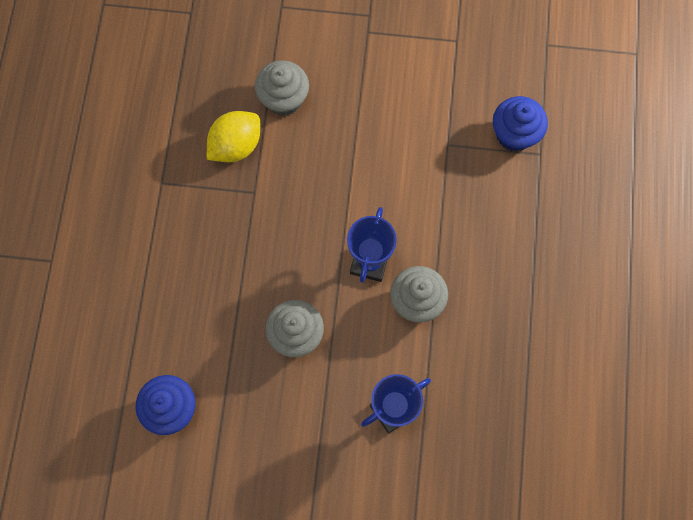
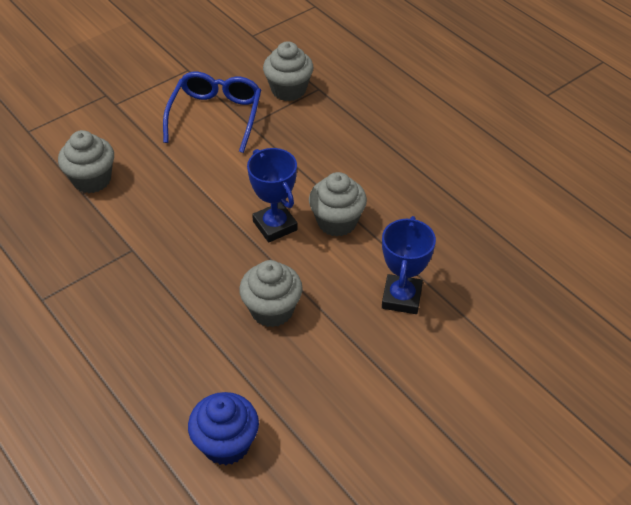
camera: 45 degrees left, 25 degrees down
yellow lemon [207,111,260,162] -> none
blue cupcake [493,96,548,152] -> grey cupcake [263,41,314,101]
none -> blue glasses [163,72,261,153]

